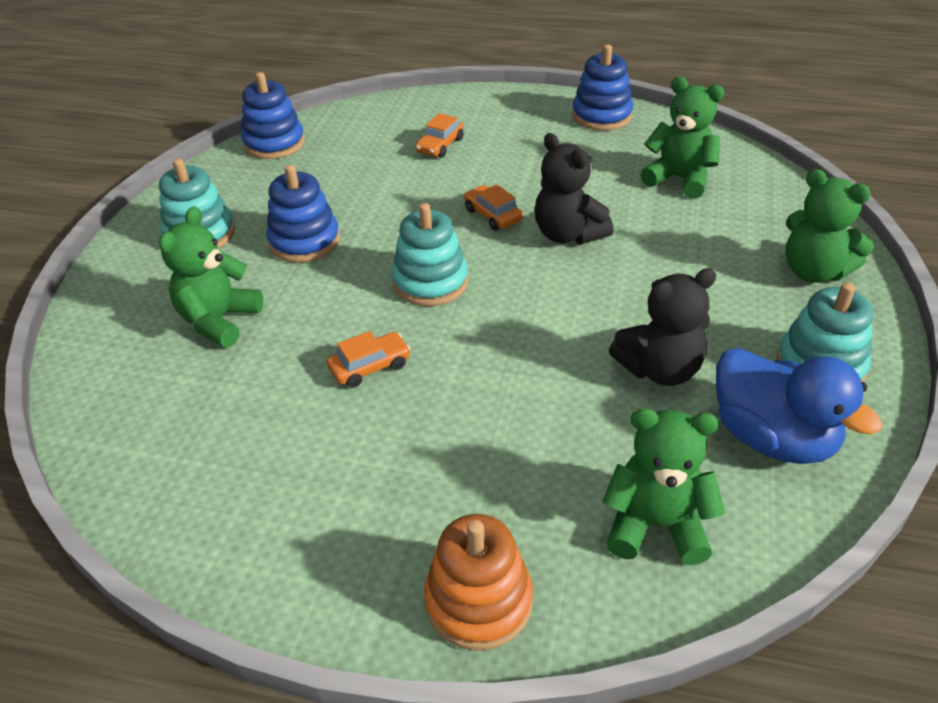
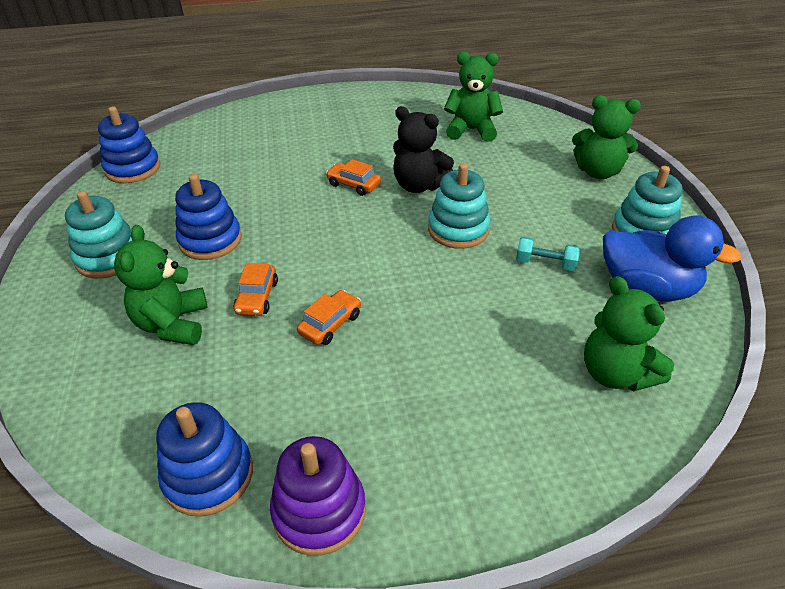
camera: 25 degrees left, 0 degrees up
turquoise stacking toy [392,203,468,306] -> turquoise stacking toy moved to [428,163,491,249]
orange car [415,113,464,158] -> orange car moved to [233,263,278,316]
orange stacking toy [424,514,533,651] -> none
blue stacking toy [572,45,633,131] -> blue stacking toy moved to [156,402,253,517]
green teddy bear [602,408,725,565] -> green teddy bear turned 105 degrees counterclockwise [584,276,674,391]
black teddy bear [609,268,716,386] -> turquoise dumbbell [516,237,580,271]
none -> purple stacking toy [270,436,366,556]

